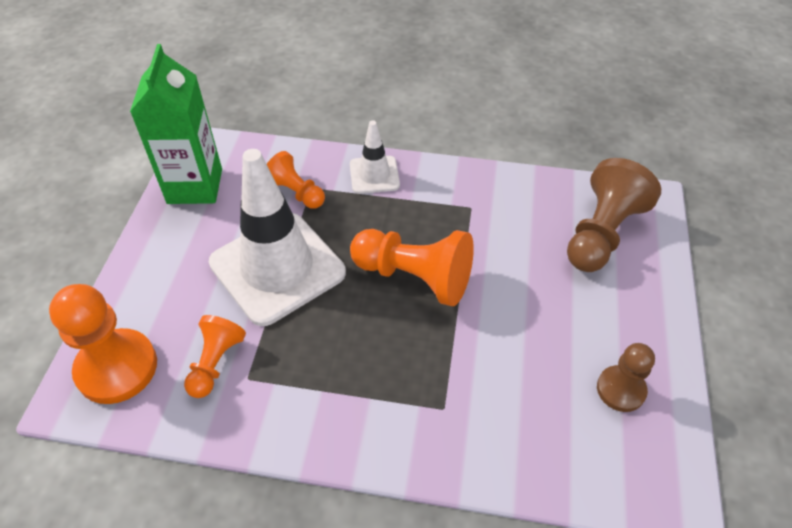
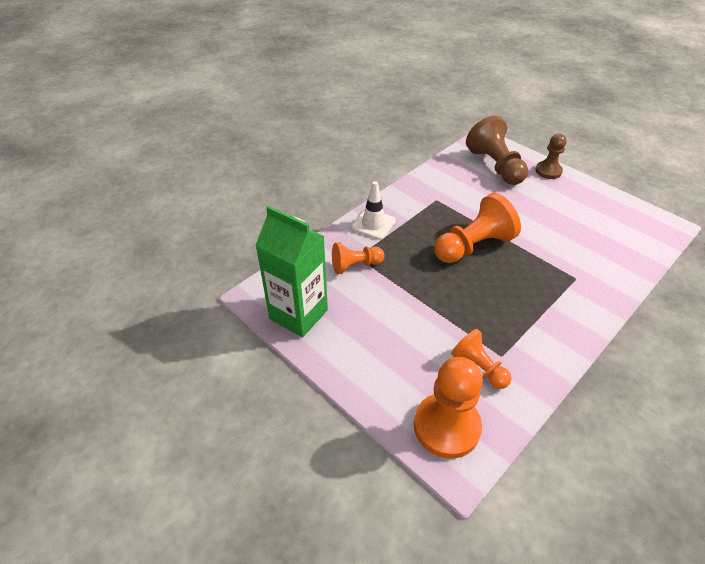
camera: 55 degrees left, 5 degrees down
white traffic cone [209,149,346,326] -> none
brown pawn [597,343,655,412] -> brown pawn moved to [535,134,567,179]

